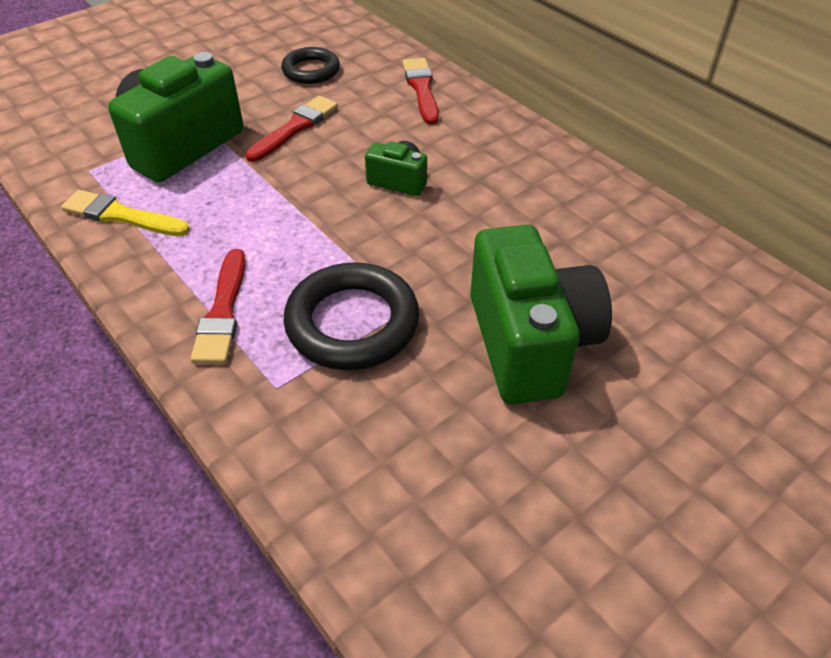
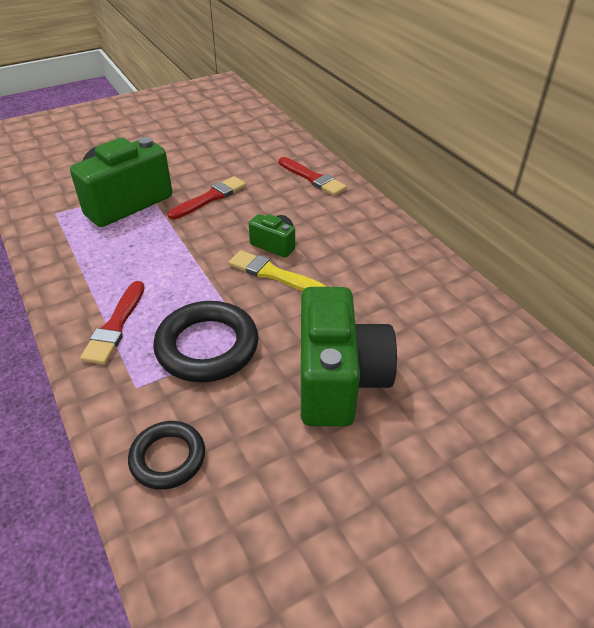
camera: 10 degrees right, 5 degrees down
yellow brush [61,190,190,236] -> yellow brush moved to [228,250,326,291]
black ring [281,47,340,84] -> black ring moved to [128,421,205,490]
red brush [403,58,439,125] -> red brush turned 135 degrees clockwise [279,157,347,196]

